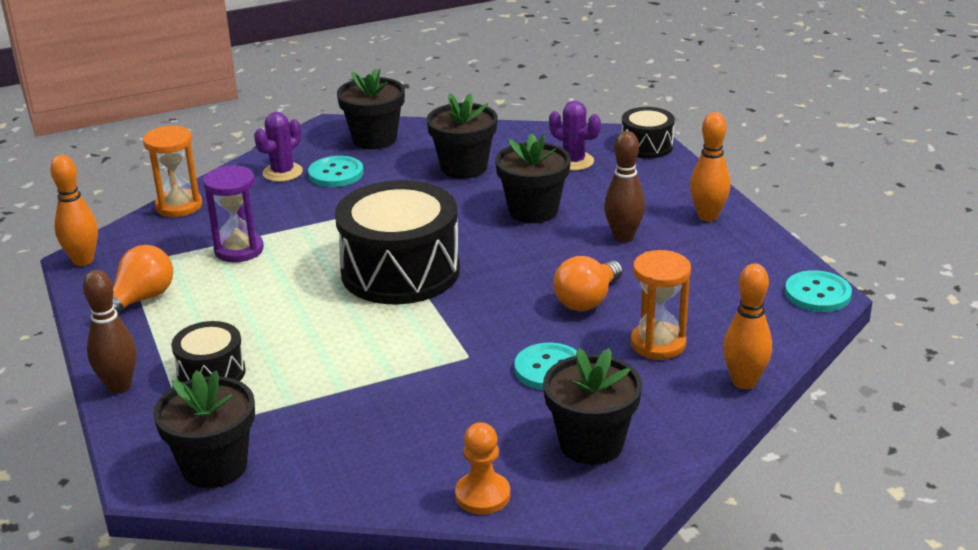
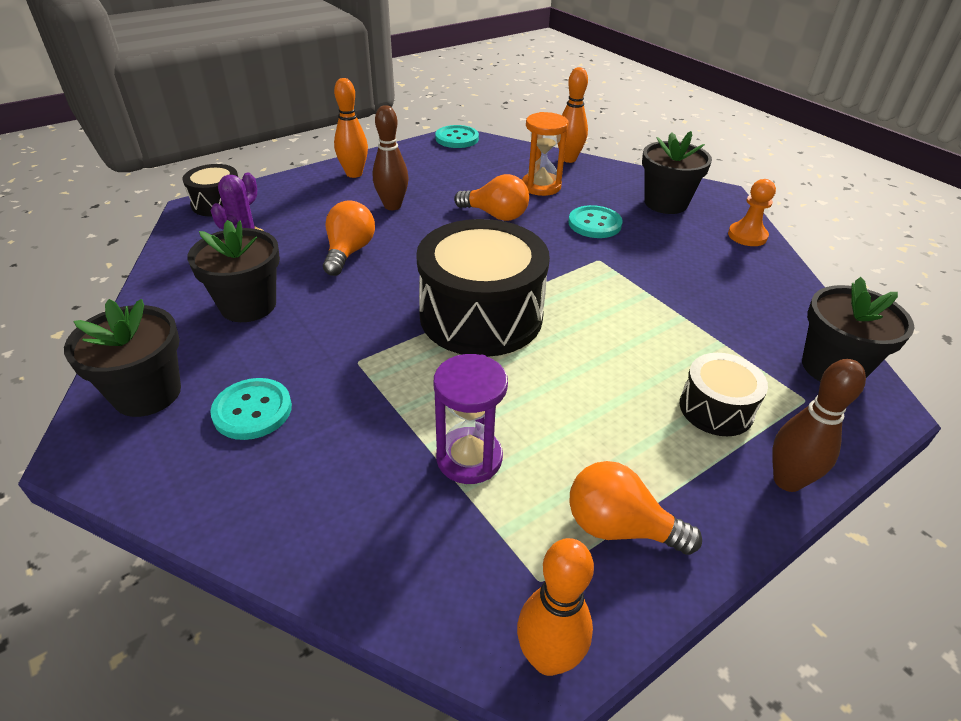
camera: 105 degrees left, 10 degrees up
orange hourglass [143,126,202,217] -> none
purple cactus [254,112,303,182] -> none
black flower pot [495,134,571,223] -> orange light bulb [323,200,375,276]

